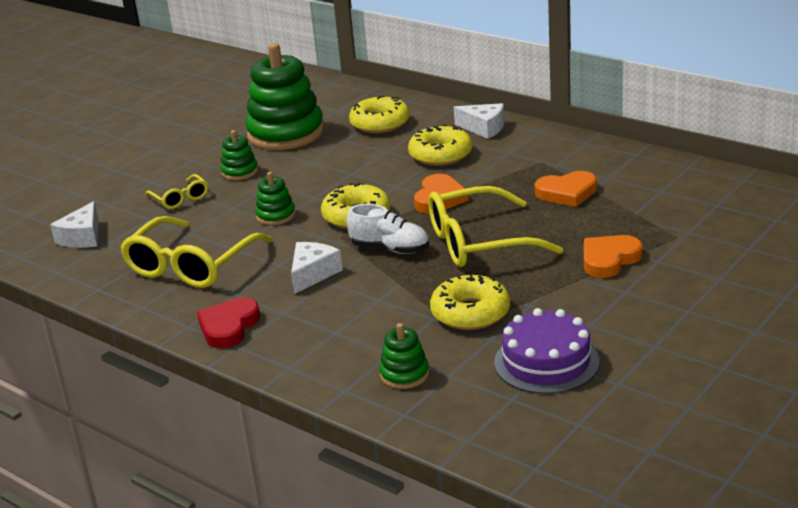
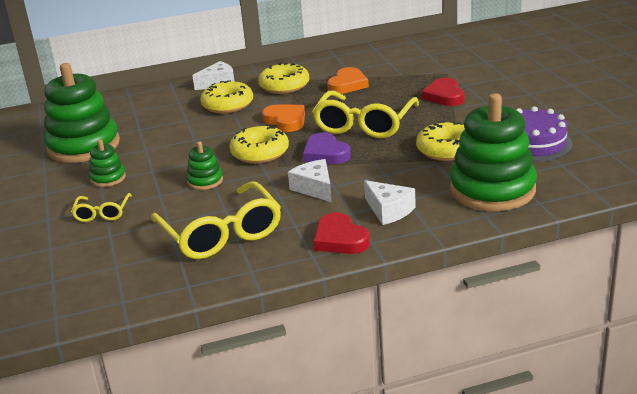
camera: 55 degrees left, 0 degrees up
white cheese [50,201,99,248] -> white cheese moved to [364,180,416,225]
yellow glasses [145,174,208,209] -> yellow glasses turned 90 degrees clockwise [71,193,132,222]
white shoe [347,204,429,254] -> purple heart [303,132,351,164]
yellow donut [349,96,410,133] -> yellow donut moved to [258,62,309,94]
green stacking toy [379,323,429,389] -> green stacking toy [450,93,537,211], size x2.20
orange heart [584,235,643,278] -> red heart [421,78,464,106]

